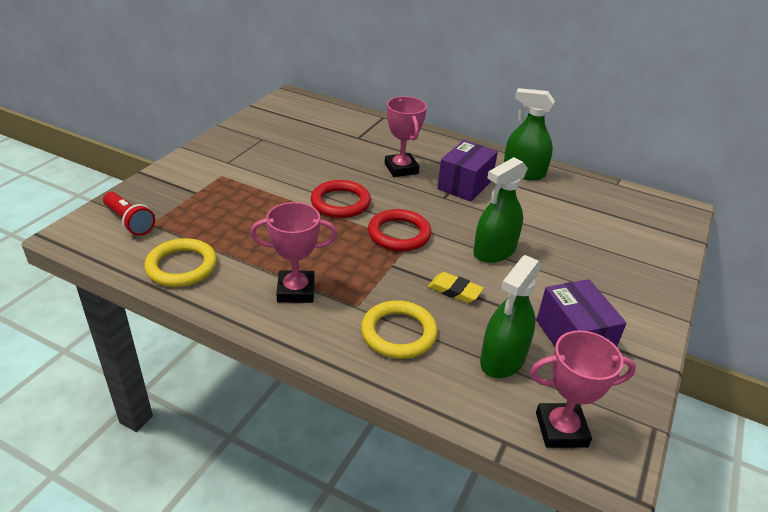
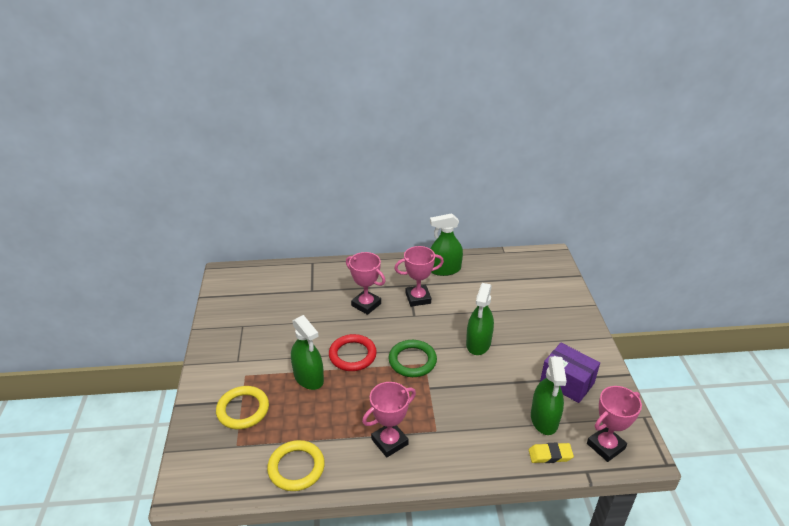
camera: 30 degrees left, 0 degrees up
red flashlight [103,192,155,236] -> none
yellow ring [361,300,438,359] -> yellow ring moved to [216,386,269,429]
red ring [368,209,431,251] -> green ring [389,340,437,377]
yellow eraser [428,272,484,303] -> yellow eraser moved to [529,443,574,463]
purple box [437,140,498,202] -> pink trophy [394,246,444,307]
none -> green spray bottle [291,315,324,390]

